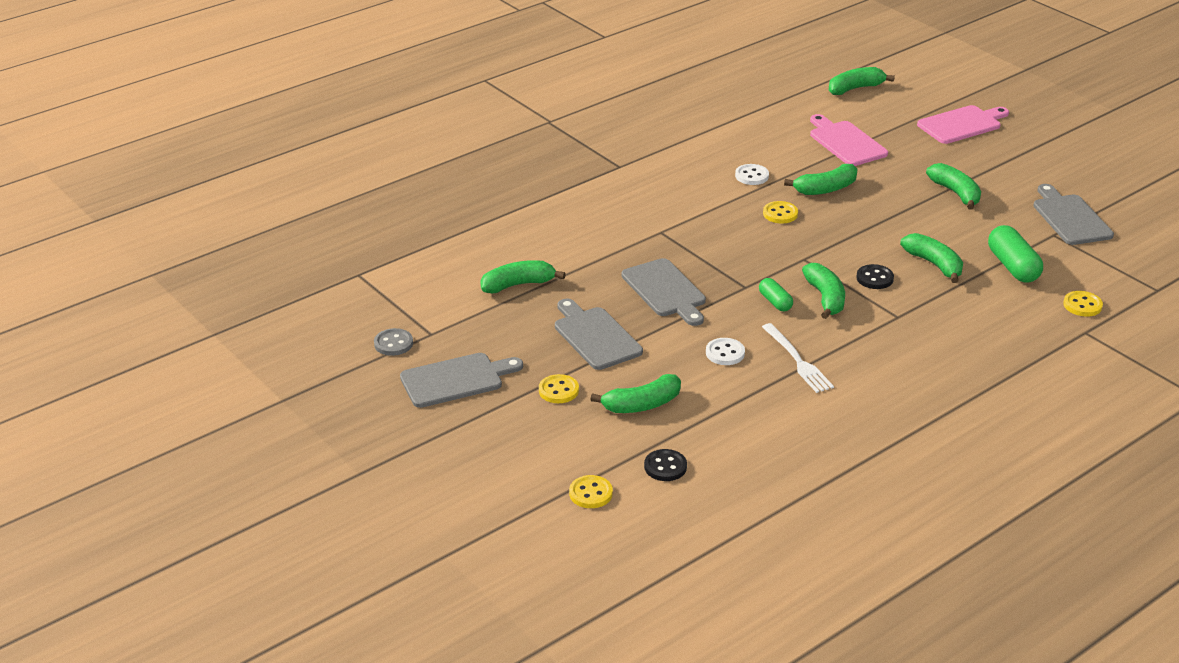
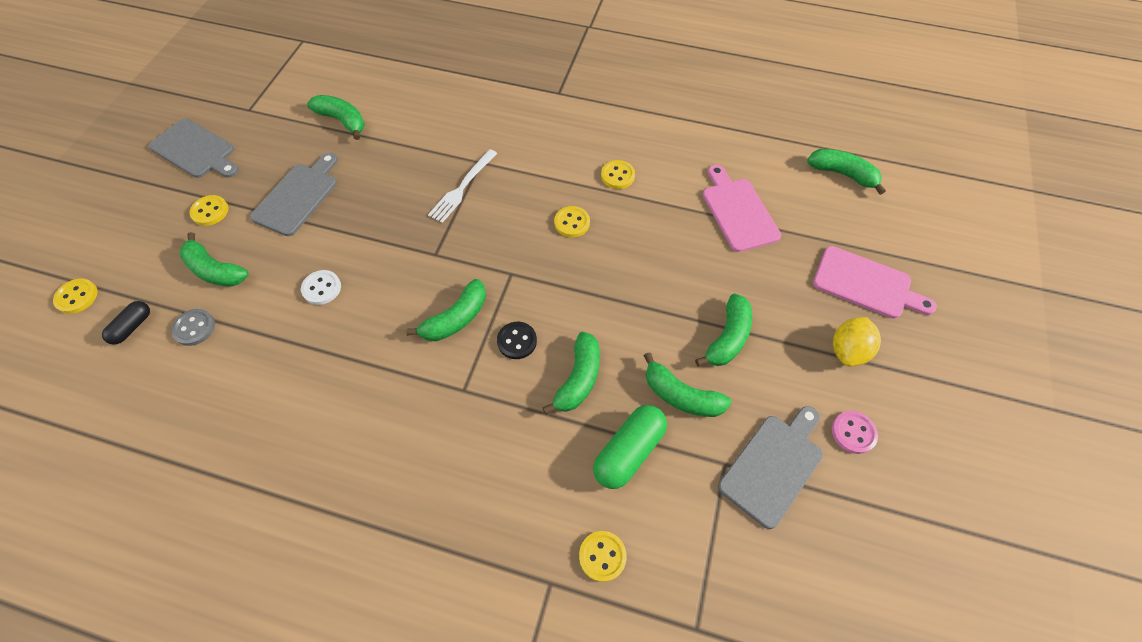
camera: 55 degrees right, 25 degrees up
grey button [374,328,413,356] -> grey button moved to [171,309,215,346]
grey cutting board [622,258,706,326] -> none
black button [644,449,687,481] -> black capsule [102,301,150,345]
white button [735,164,769,185] -> yellow button [601,160,635,189]
green capsule [759,278,793,311] -> none
white fork [762,323,834,393] -> white fork moved to [428,149,497,223]
green banana [784,164,857,195] -> green banana moved to [644,352,732,417]
pink cutting board [810,114,888,166] -> pink cutting board turned 45 degrees counterclockwise [703,165,781,252]
none -> pink button [832,411,878,454]
none -> yellow lemon [833,317,881,366]

